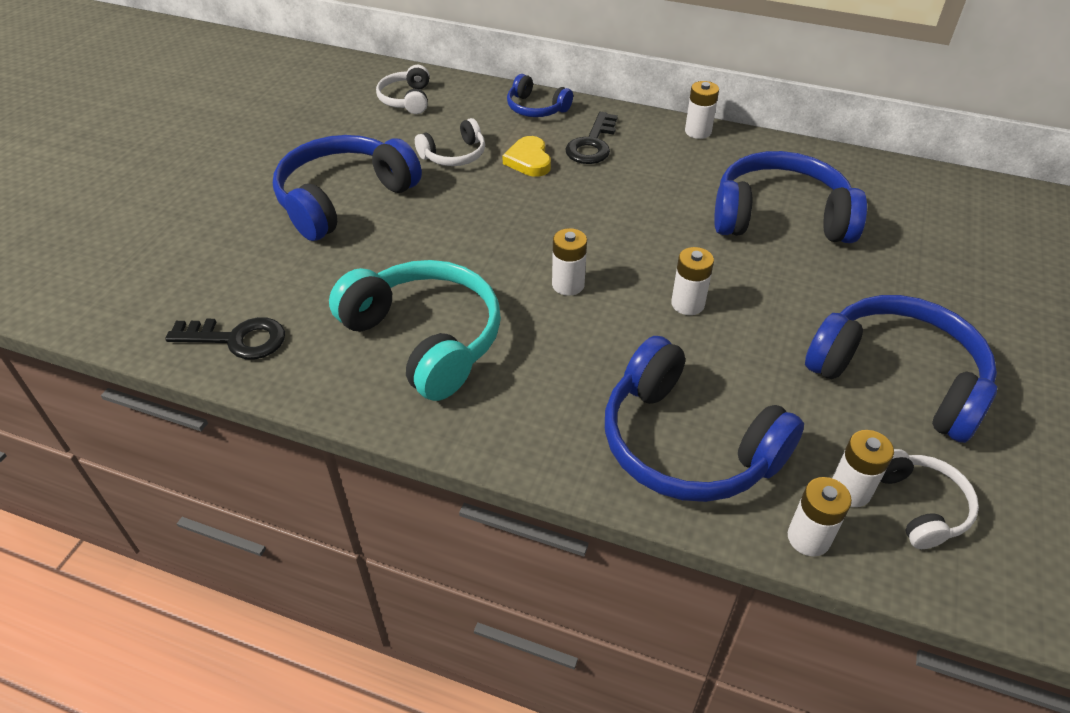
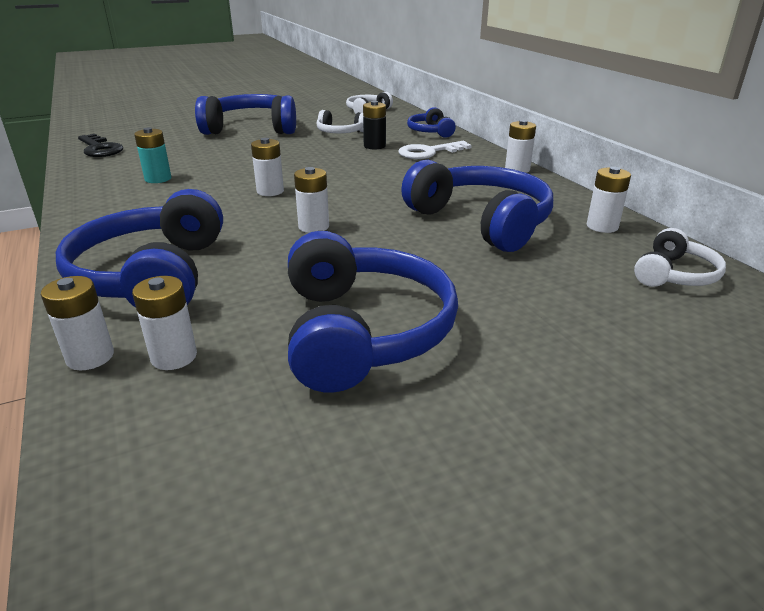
camera: 45 degrees right, 15 degrees down
turquoise headphones [329,260,501,401] -> turquoise battery [134,127,171,183]
yellow heart [502,136,551,177] -> black battery [363,101,386,150]
black key [565,112,618,164] -> white key [399,141,472,159]
white headphones [881,449,979,549] -> white headphones moved to [634,228,726,287]
none -> white battery [587,167,631,233]

